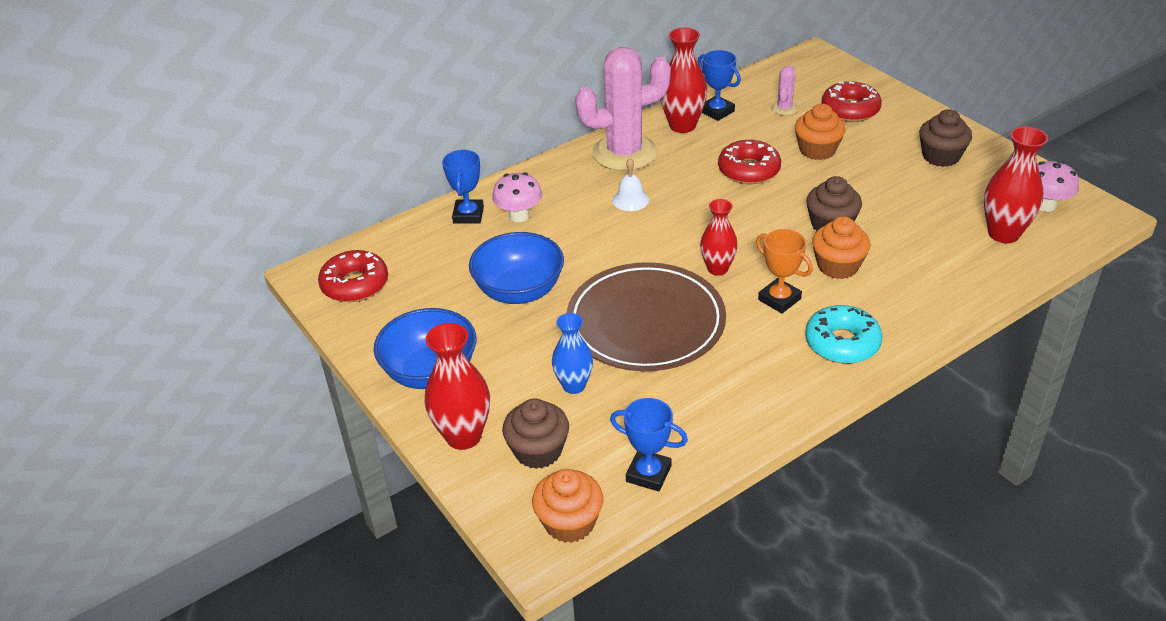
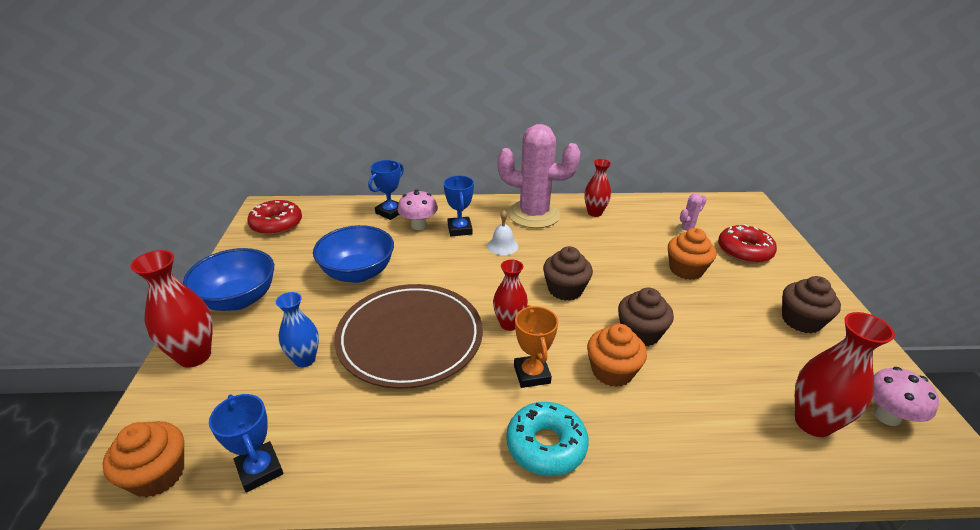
camera: 30 degrees right, 5 degrees down
brown cupcake [502,398,569,469] -> brown cupcake moved to [543,246,593,301]
red vase [660,28,708,133] -> red vase [584,159,611,217], size x0.66
blue trophy [698,50,741,121] -> blue trophy moved to [444,176,474,236]
red donut [718,140,781,184] -> none

